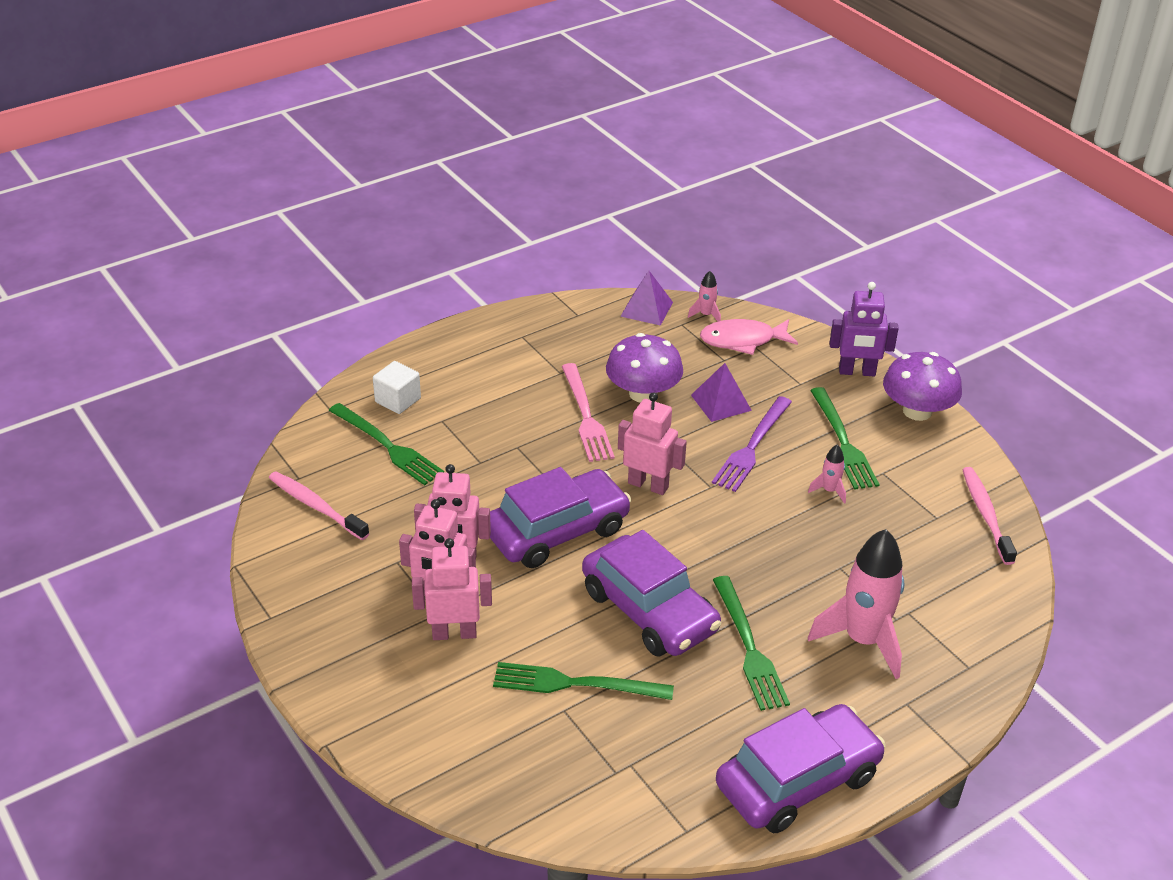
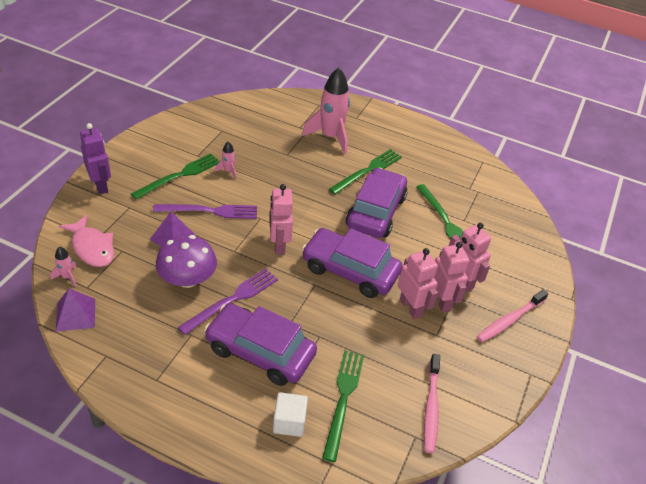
camera: 125 degrees left, 5 degrees up
pink fork [561,363,615,462] -> purple fork [178,268,278,335]
purple car [716,704,886,833] -> purple car moved to [204,303,317,386]
purple mushroom [883,352,962,421] -> none
pink toothbrush [962,467,1017,565] -> pink toothbrush moved to [477,290,548,342]

